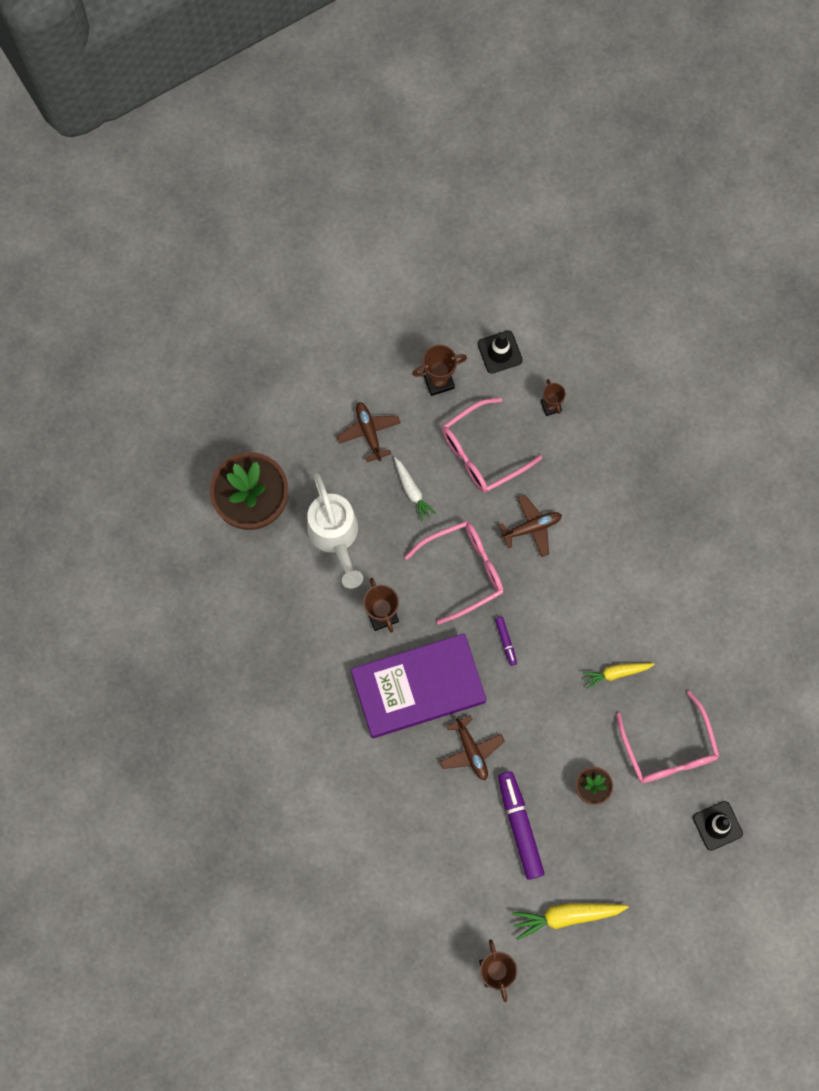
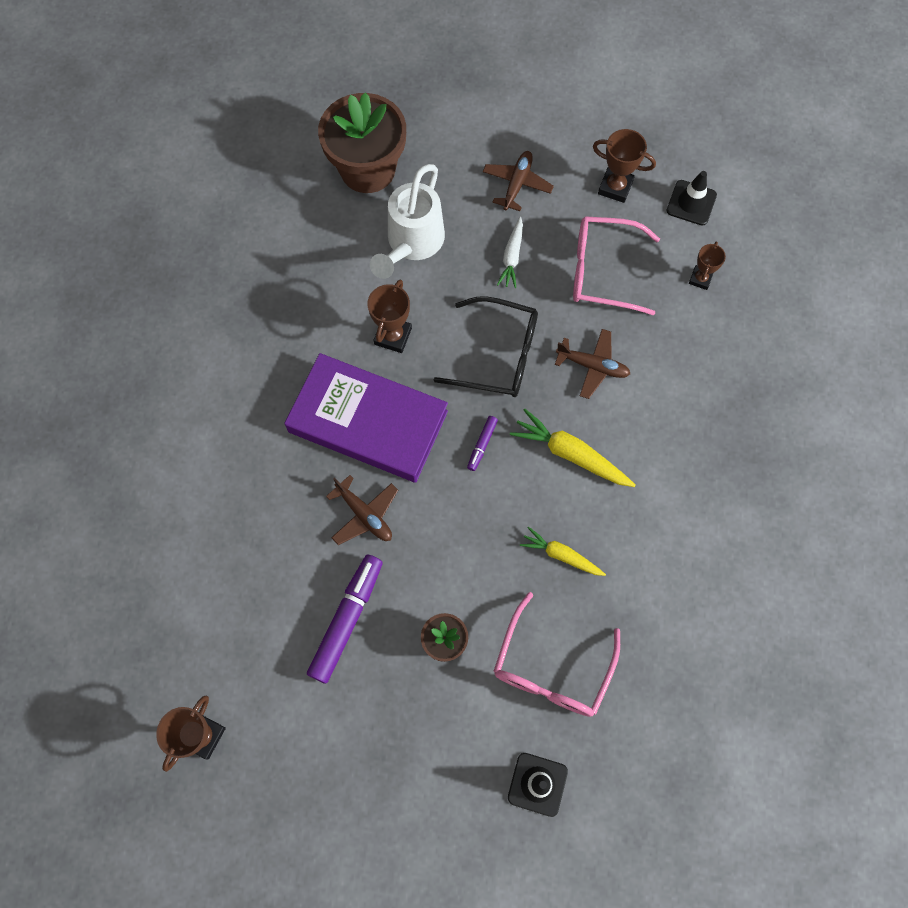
camera: 40 degrees right, 5 degrees down
pink glasses [405,521,504,625] -> black glasses [434,296,538,397]
brown plane [440,715,505,780] -> brown plane turned 60 degrees counterclockwise [326,475,398,545]
yellow carrot [512,903,628,940] -> yellow carrot moved to [510,409,635,487]

